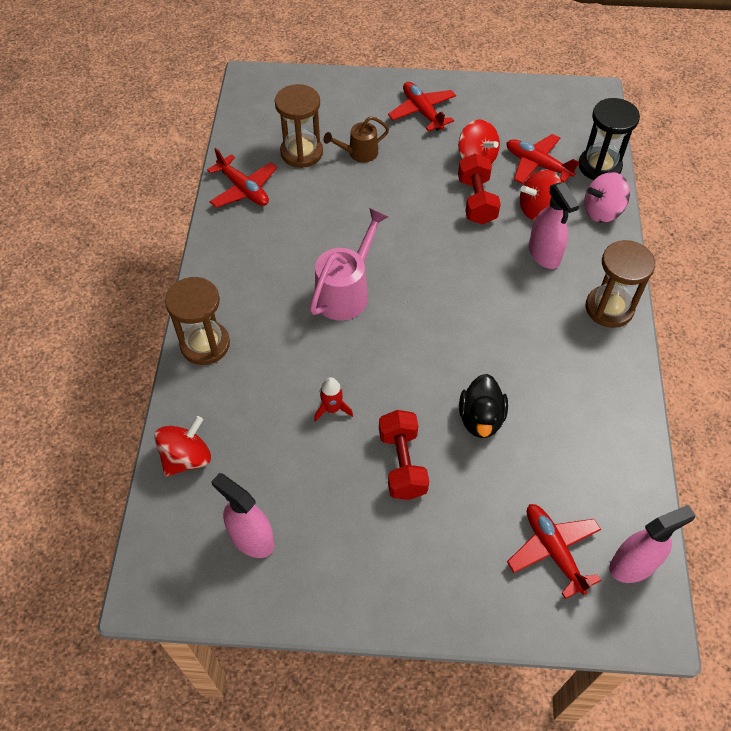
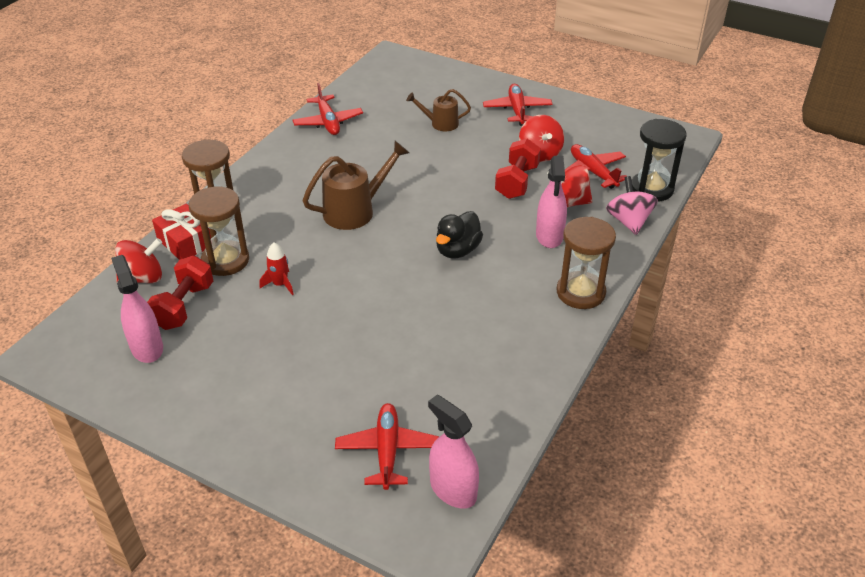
camera: 25 degrees right, 15 degrees down
brown hourglass [275,84,323,168] -> brown hourglass moved to [189,186,249,276]
pink watering can [310,208,388,320] -> brown watering can [302,141,409,230]
red dumbbell [379,410,429,500] -> red dumbbell moved to [147,256,213,330]
black duck [459,374,508,438] -> black duck moved to [436,211,483,259]
pink spinning top [584,172,630,223] -> pink spinning top turned 75 degrees clockwise [606,176,658,235]
pink spray bottle [609,505,696,583] -> pink spray bottle turned 135 degrees counterclockwise [428,395,479,509]
none -> red gift [152,203,211,260]

